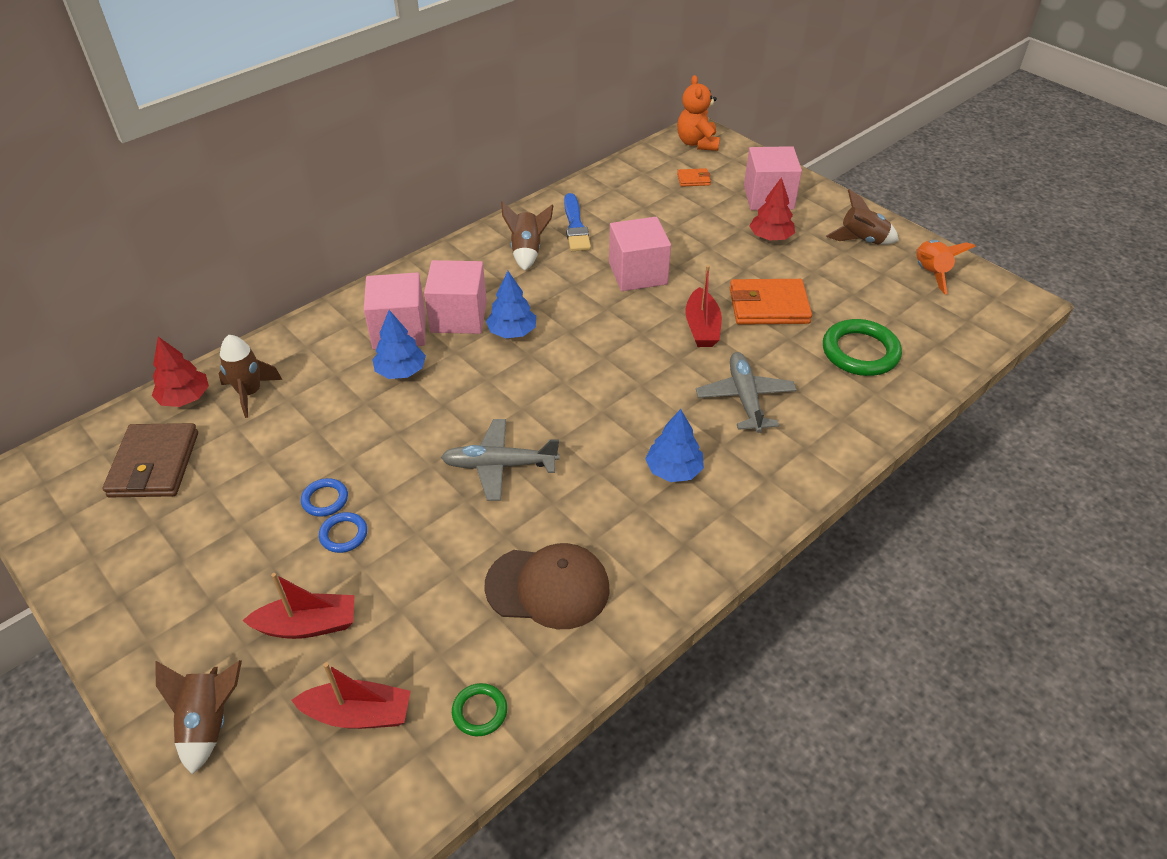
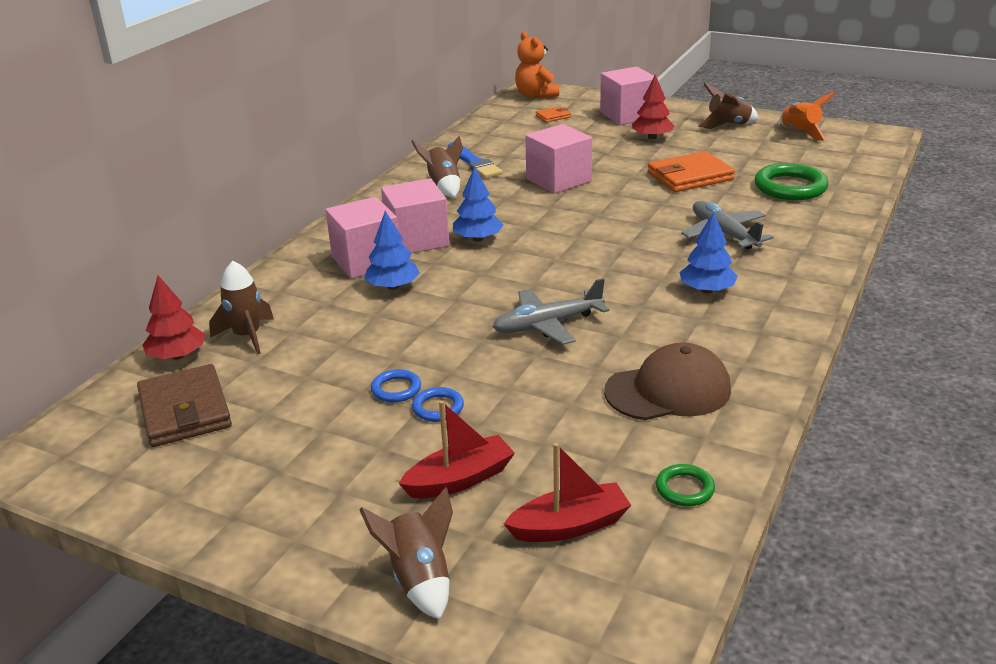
camera: 20 degrees left, 15 degrees down
red boat [685,265,722,347] -> none

